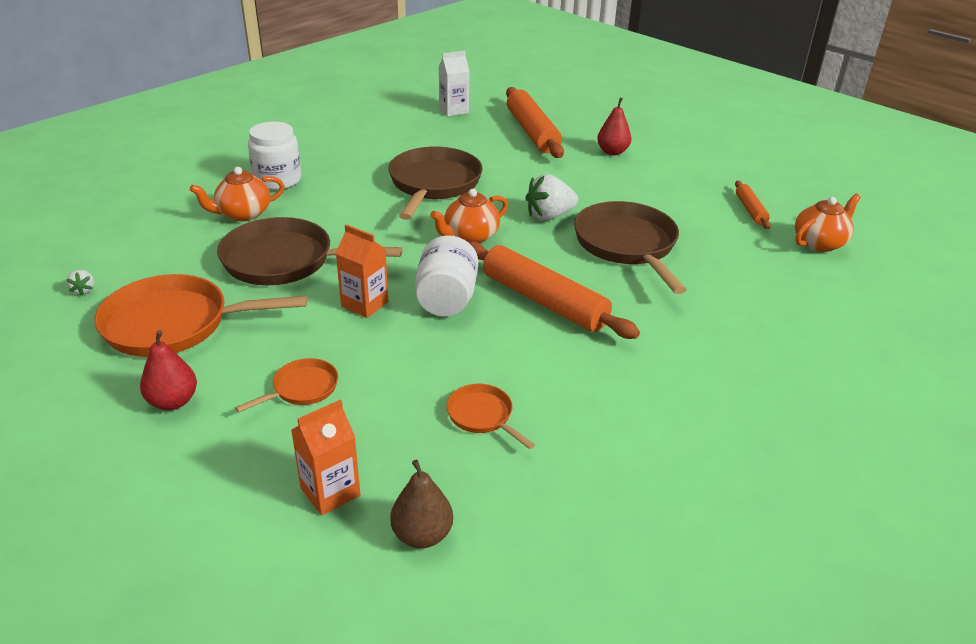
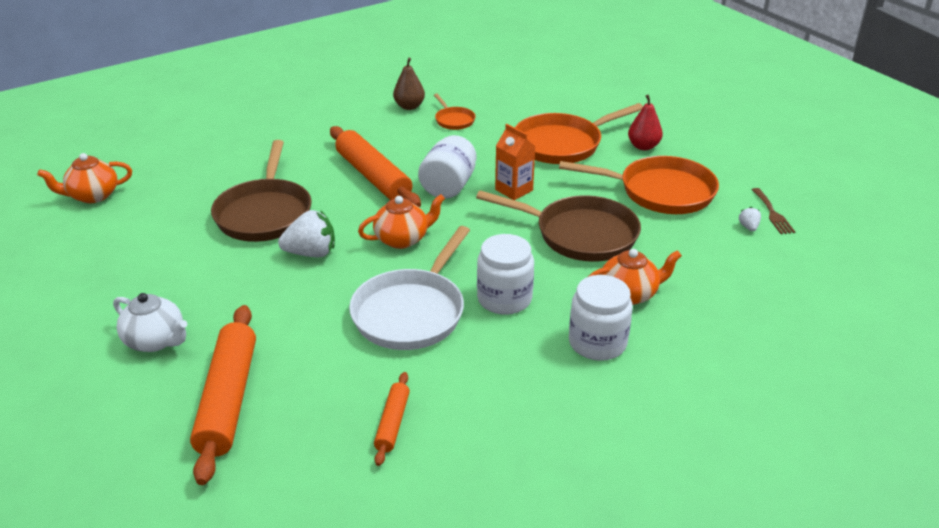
camera: 165 degrees left, 0 degrees up
orange pan [235,358,338,413] -> orange pan [515,103,643,164], size x2.07
orange carton [291,399,360,515] -> none
brown pan [388,147,483,220] -> white pan [349,226,470,350]
brown pear [390,460,453,548] -> brown pear moved to [393,58,425,110]
white carton [439,51,470,116] -> none
red pear [597,97,632,155] -> white teapot [113,293,187,352]
orange rolling pin [735,181,771,229] -> orange rolling pin moved to [374,372,410,466]
none -> white jar [477,234,534,315]
none -> brown fork [752,188,795,234]

